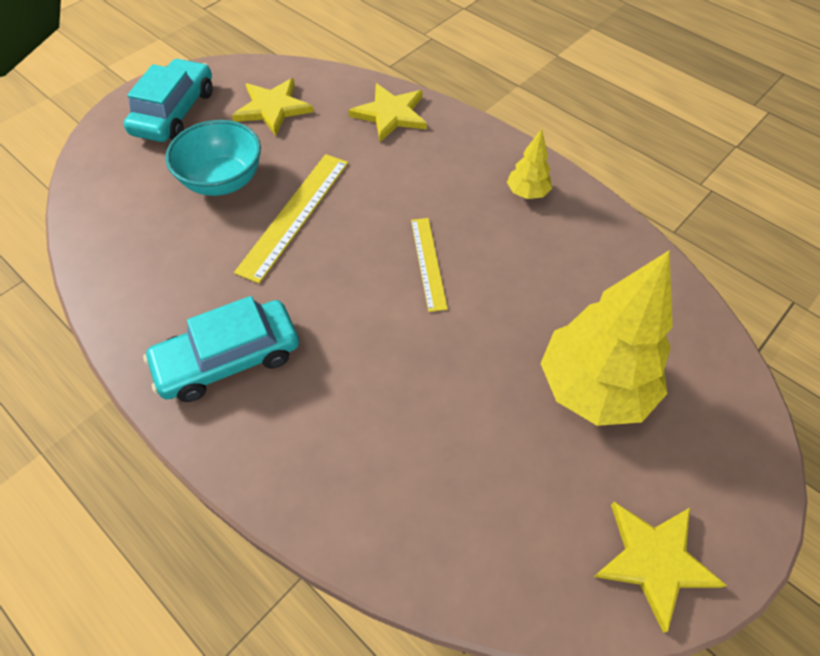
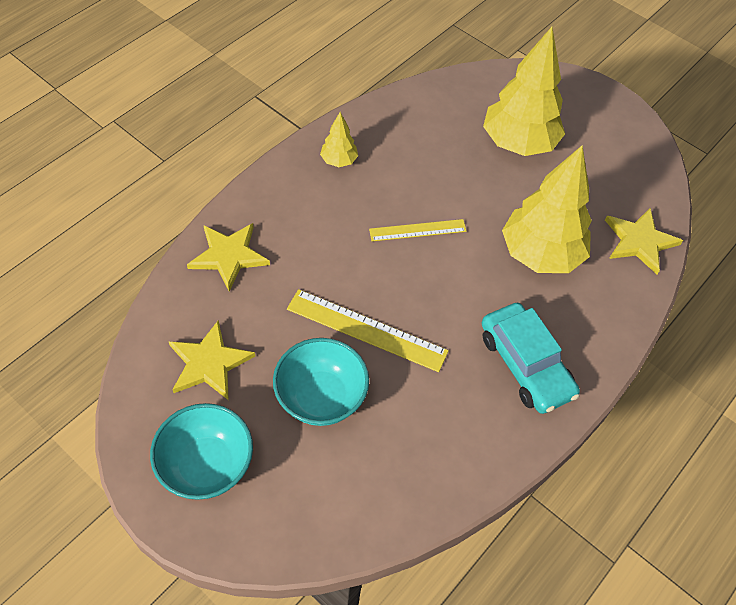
camera: 95 degrees left, 0 degrees up
turquoise car [124,59,213,142] -> turquoise bowl [150,403,253,500]
yellow star [594,502,727,633] -> yellow star moved to [605,208,683,274]
none -> yellow tree [502,145,592,273]

